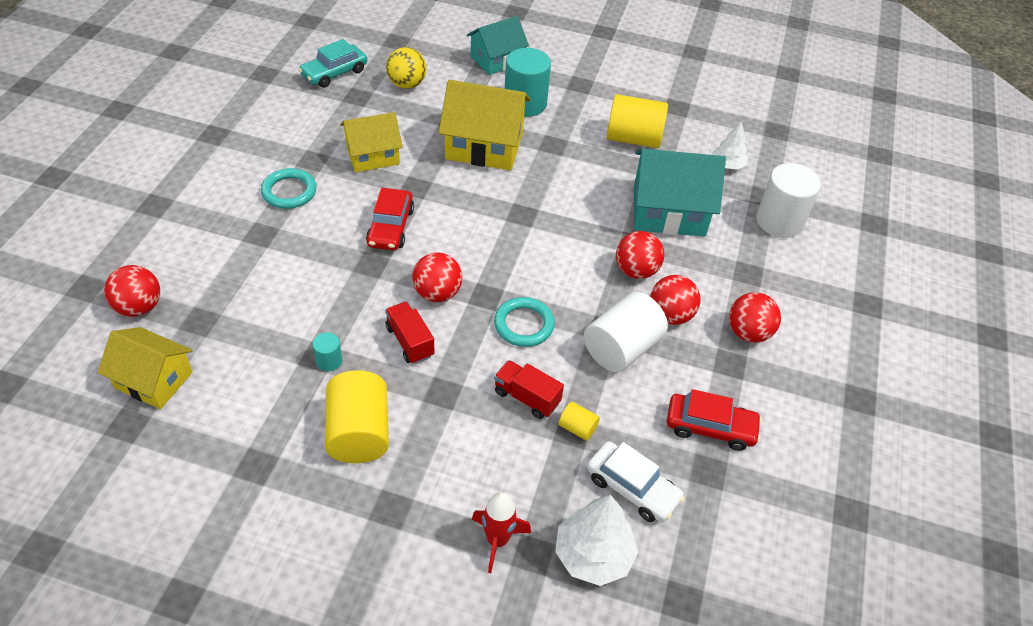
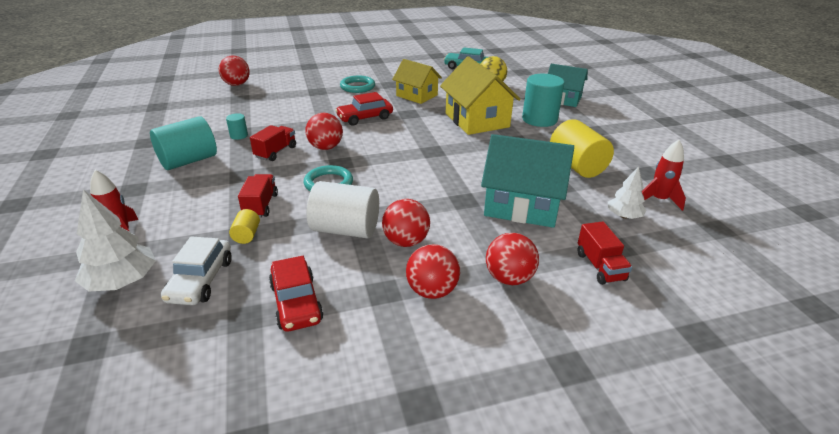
camera: 60 degrees right, 15 degrees down
yellow house [97,327,193,409] -> none
yellow cylinder [325,370,389,463] -> turquoise cylinder [150,116,217,170]
red ball [616,231,664,279] -> red ball moved to [486,233,539,285]
turquoise house [634,149,726,237] -> turquoise house turned 45 degrees counterclockwise [481,134,574,228]
white cylinder [756,163,821,238] -> red truck [578,221,632,285]
none -> red rocket [642,140,686,211]

